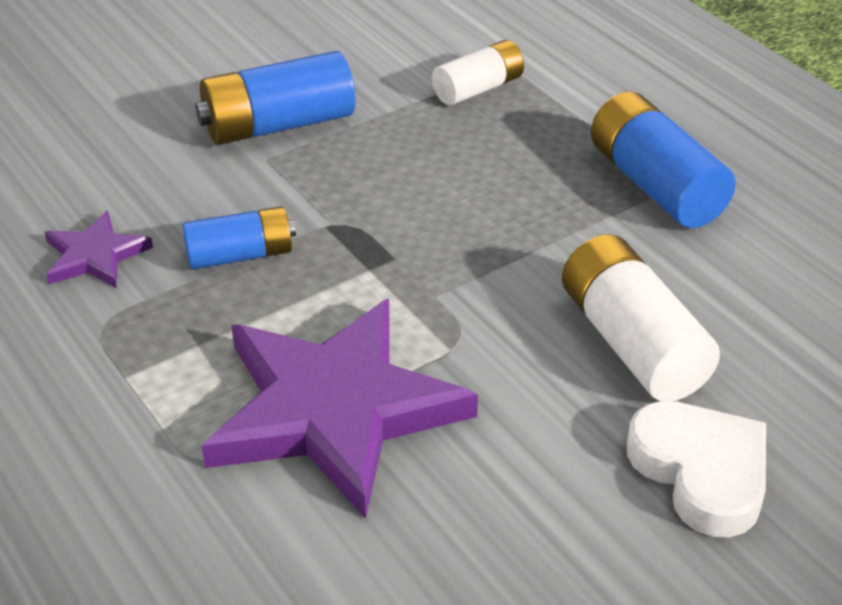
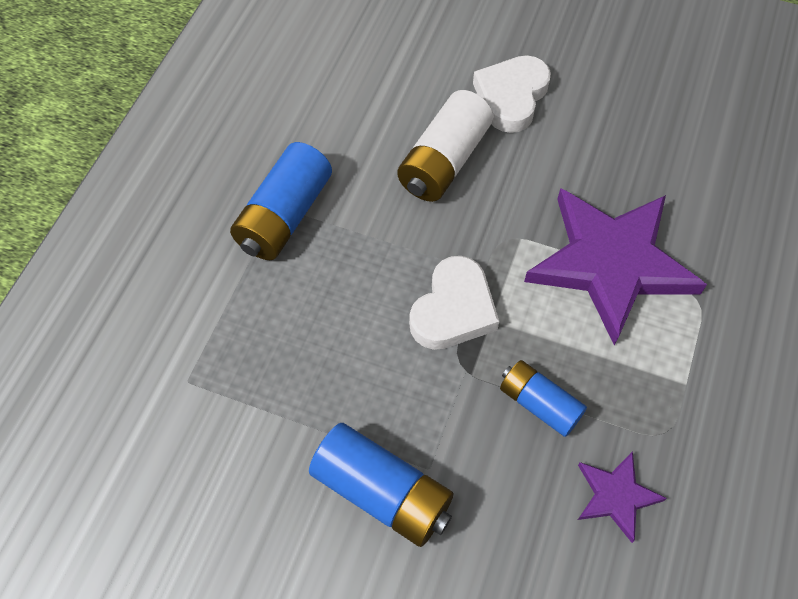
camera: 125 degrees left, 20 degrees up
white battery [432,40,524,105] -> none
none -> white heart [409,256,499,350]

